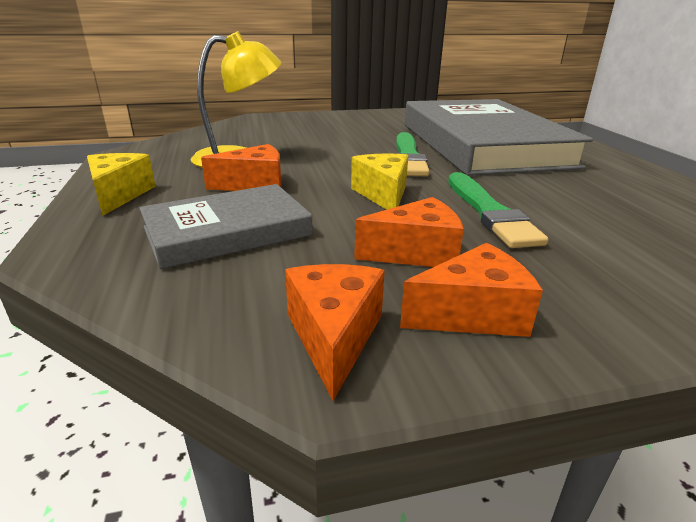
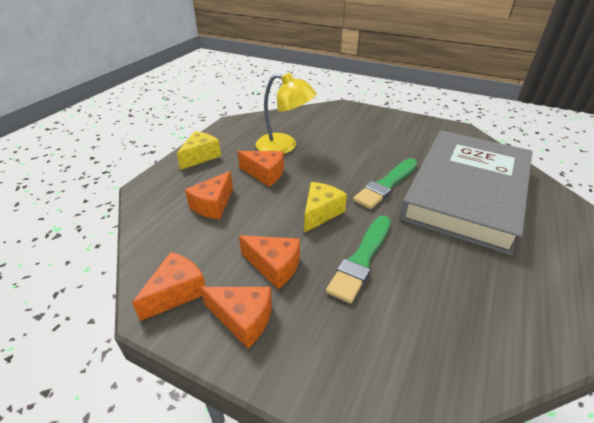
camera: 40 degrees right, 10 degrees up
grey book [139,184,313,269] -> orange cheese [185,171,233,219]

